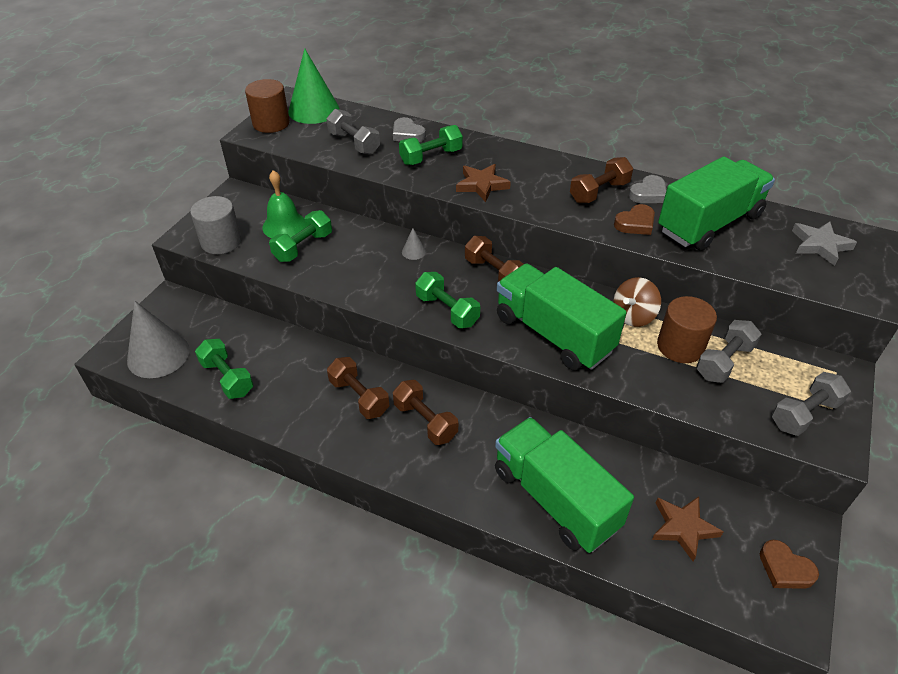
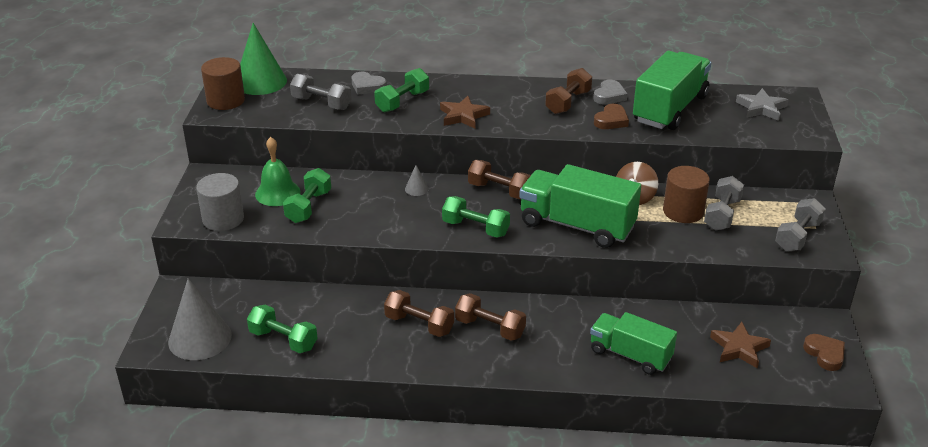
camera: 20 degrees left, 10 degrees down
green truck [495,417,634,553] -> green truck [590,312,677,375], size x0.66
brown heart [760,540,819,589] -> brown heart turned 135 degrees counterclockwise [803,334,845,371]

